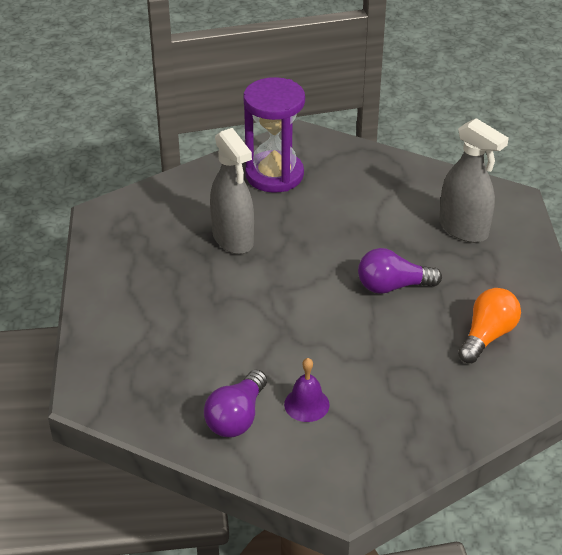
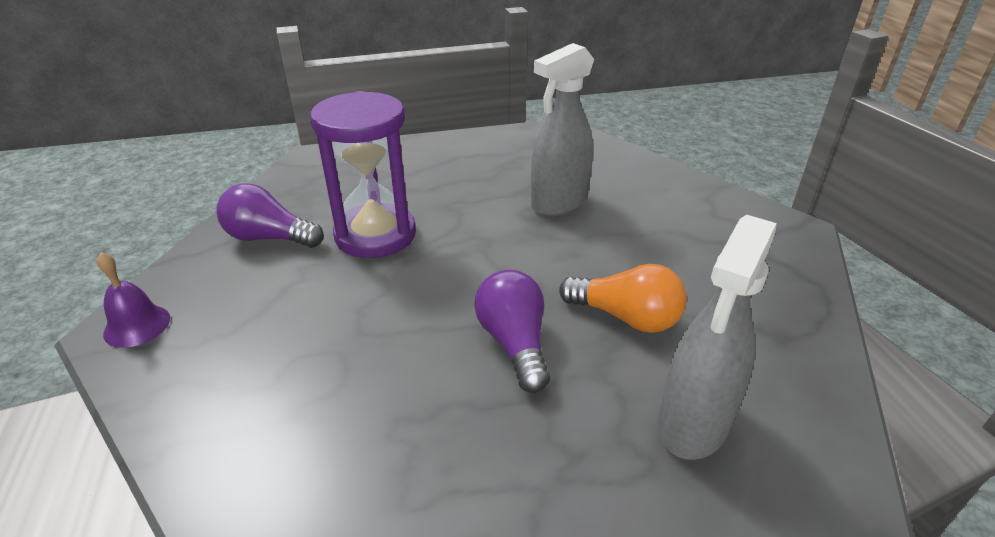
camera: 80 degrees right, 5 degrees down
purple hourglass [243,77,305,193] -> purple hourglass moved to [310,91,416,258]
purple bell [284,358,330,422] -> purple bell moved to [97,252,170,348]
orange light bulb [458,288,521,363] -> orange light bulb moved to [559,264,687,333]

